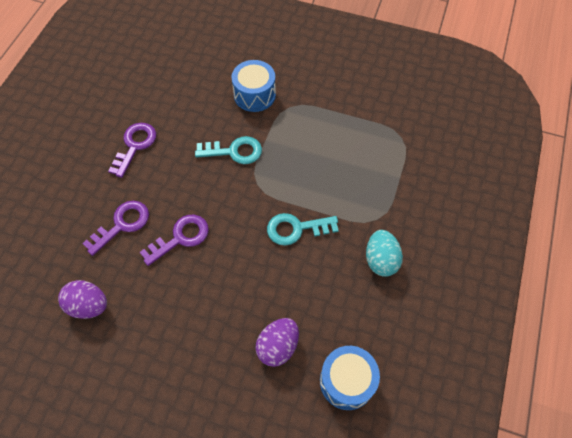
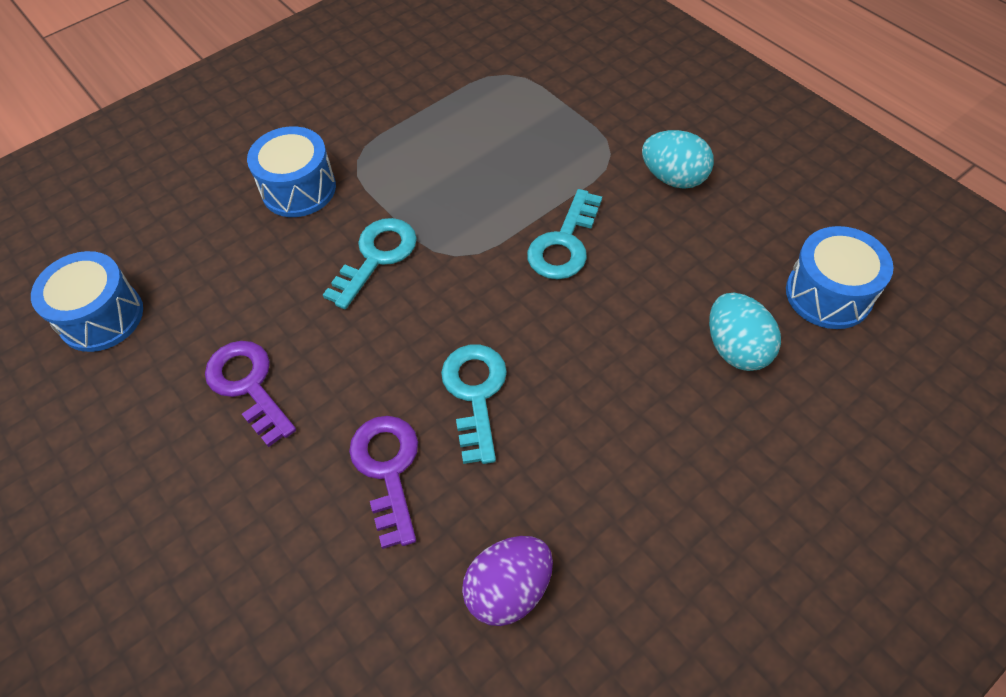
camera: 55 degrees left, 5 degrees down
purple key [140,215,209,266] -> turquoise key [441,345,507,464]
purple egg [255,318,299,367] -> turquoise egg [709,293,781,371]
none -> blue drum [31,251,143,352]

